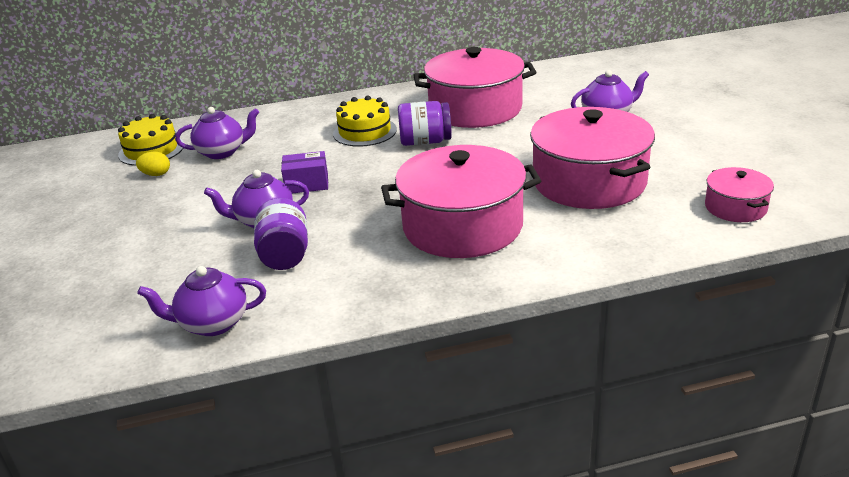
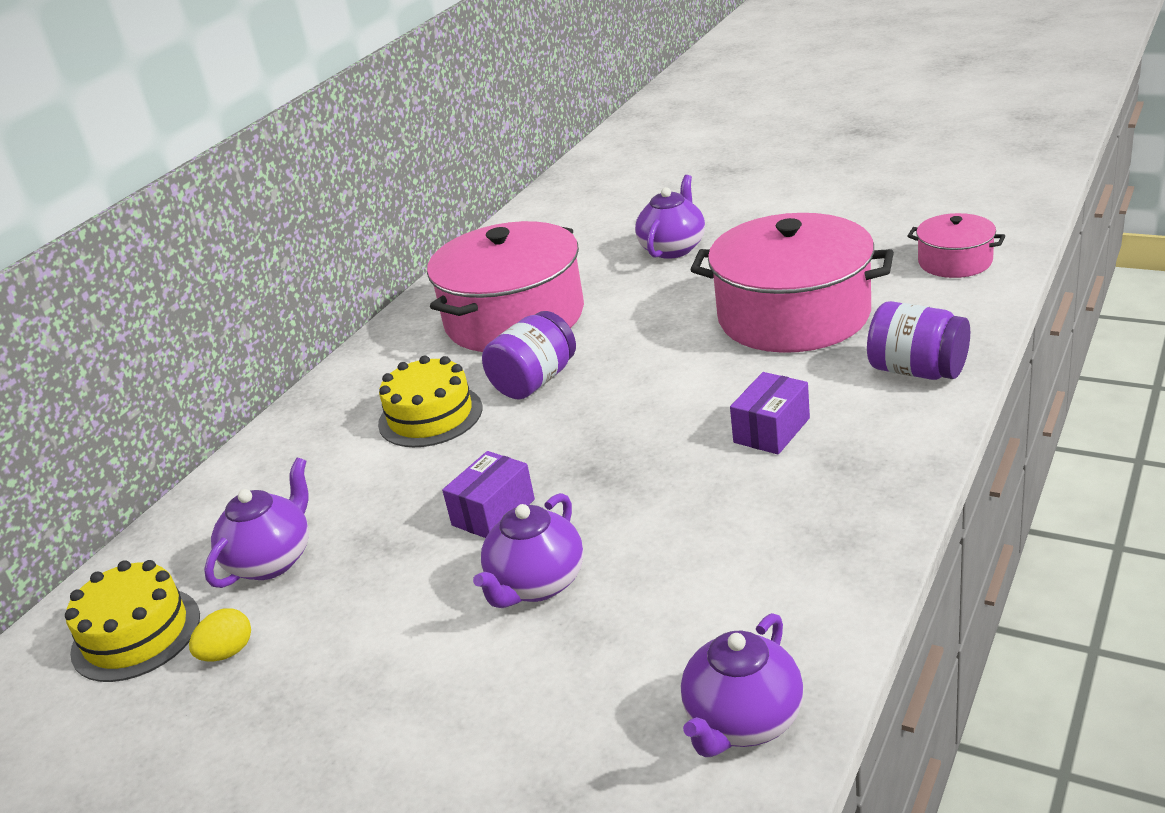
camera: 45 degrees left, 0 degrees up
purple jar [254,198,308,270] -> purple jar moved to [867,301,970,380]
pink pot [381,145,541,258] -> purple box [730,372,810,454]

